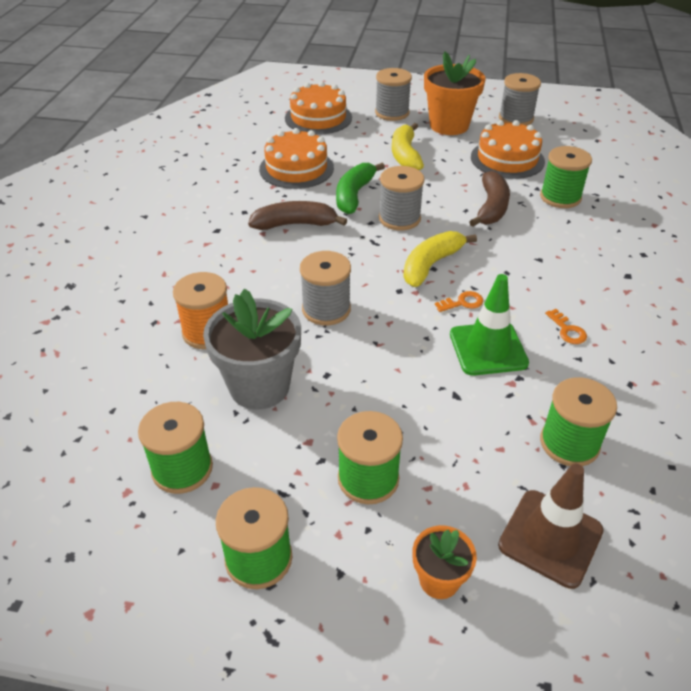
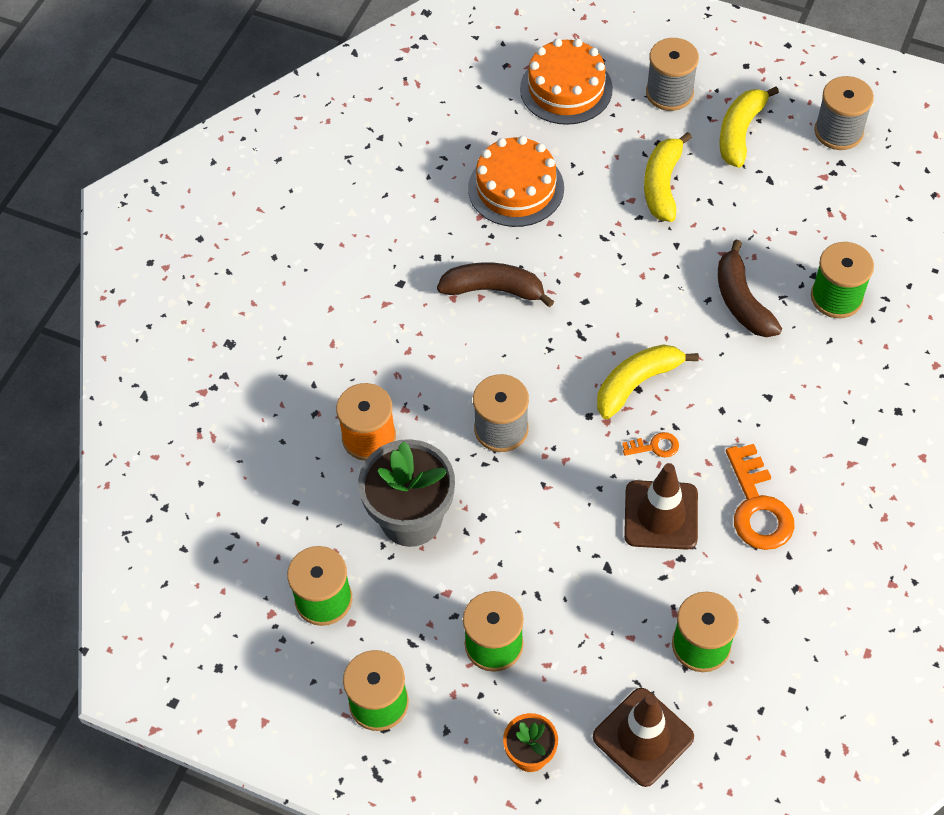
camera: 15 degrees right, 15 degrees up
green banana [336,163,385,214] -> none
grey spool [379,166,425,231] -> none
orange flower pot [424,51,486,135] -> yellow banana [719,86,779,168]
green traffic cone [450,274,529,376] -> brown traffic cone [624,463,698,550]
brown banana [469,171,510,227] -> brown banana turned 135 degrees clockwise [718,240,782,337]
orange cake [471,120,545,179] -> none
orange key [545,309,587,344] -> orange key [726,444,795,550], size x2.04

